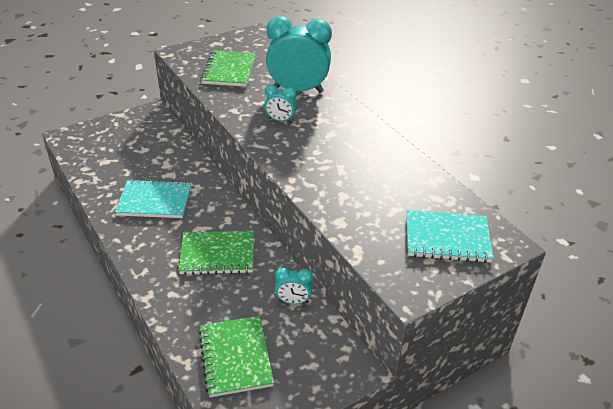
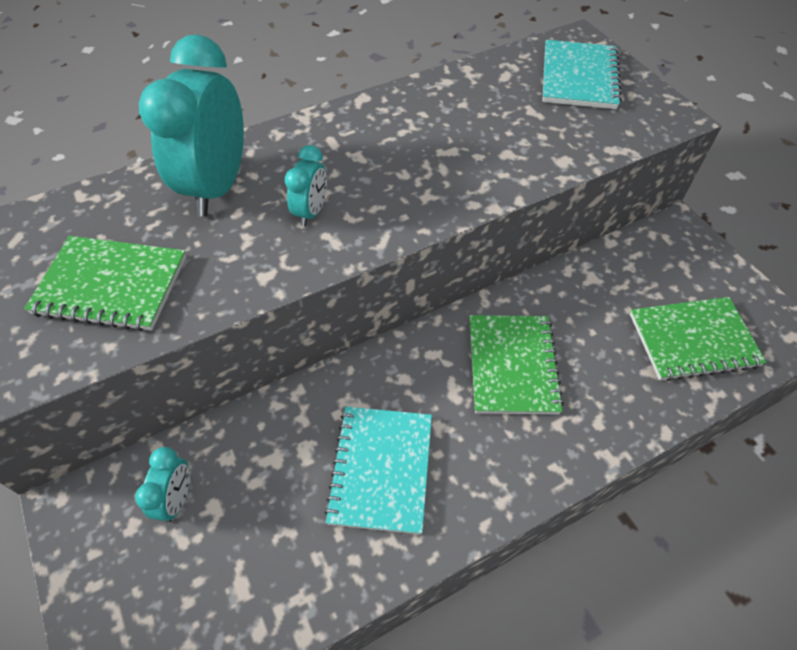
camera: 85 degrees left, 15 degrees up
turquoise clock [275,267,313,304] -> turquoise clock moved to [135,447,190,523]

